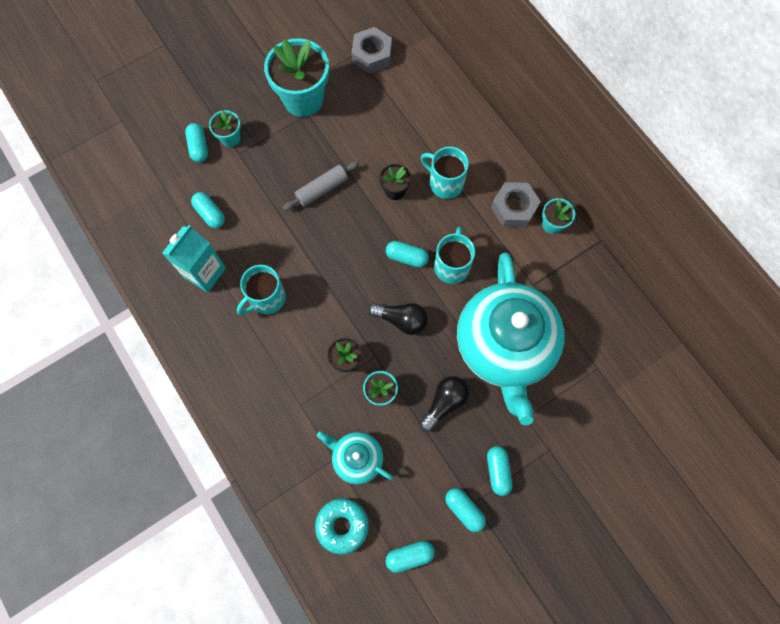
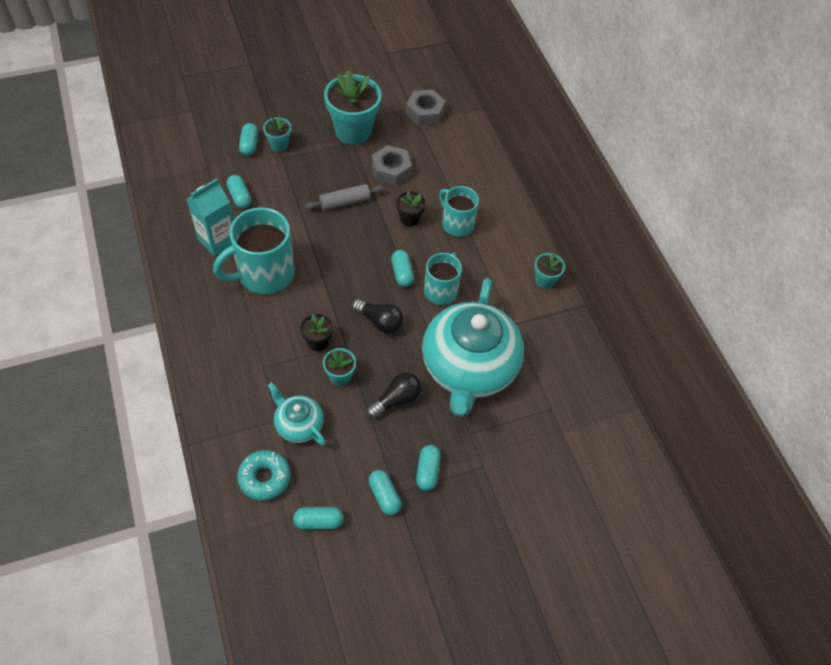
camera: 10 degrees right, 15 degrees down
turquoise mug [237,265,286,315] -> turquoise mug [213,207,295,294], size x1.62
turquoise capsule [386,241,429,268] -> turquoise capsule turned 45 degrees clockwise [391,250,414,287]
grey nut [491,182,541,227] -> grey nut moved to [372,145,412,186]

